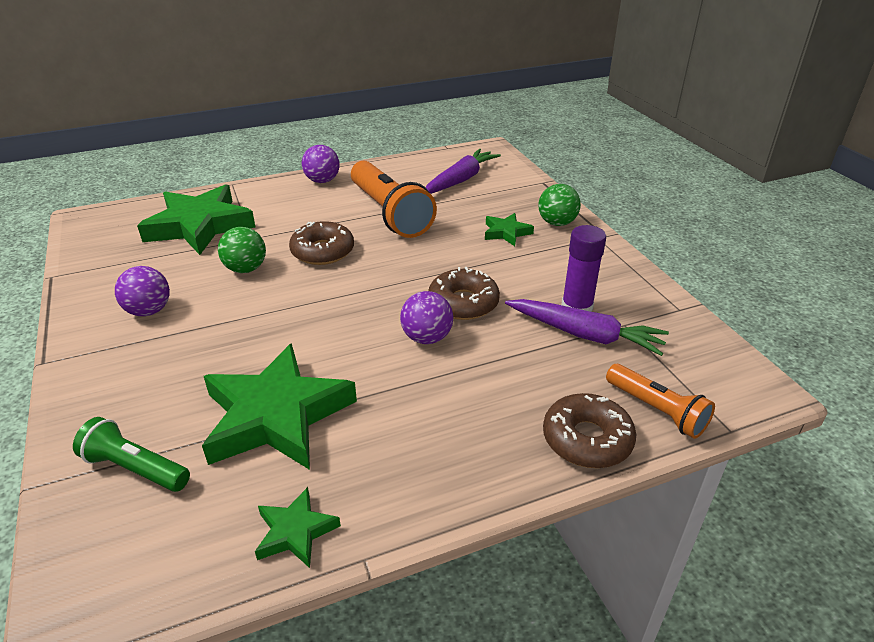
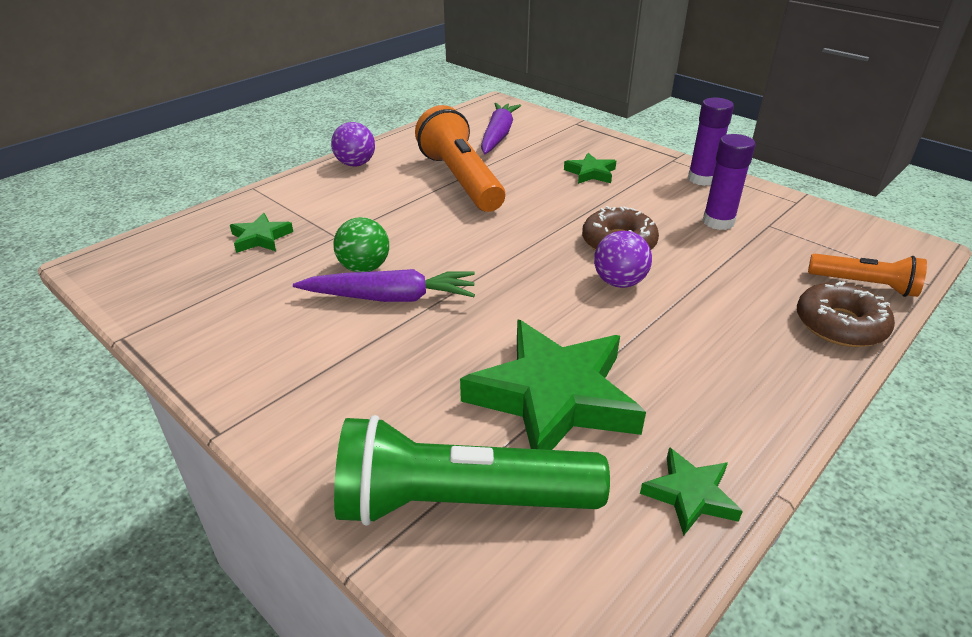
camera: 25 degrees left, 0 degrees up
green flashlight [73,417,190,492] -> green flashlight [334,415,610,526], size x1.79
purple ball [115,266,170,316] -> none
green star [137,184,256,255] -> green star [230,213,293,253], size x0.47
brown donut [289,221,354,265] -> none
orange flashlight [351,161,437,238] -> orange flashlight turned 150 degrees counterclockwise [415,105,505,212]
purple carrot [505,299,669,356] -> purple carrot moved to [293,269,475,302]
green ball [538,184,581,226] -> none
none -> purple glue stick [688,98,734,186]

